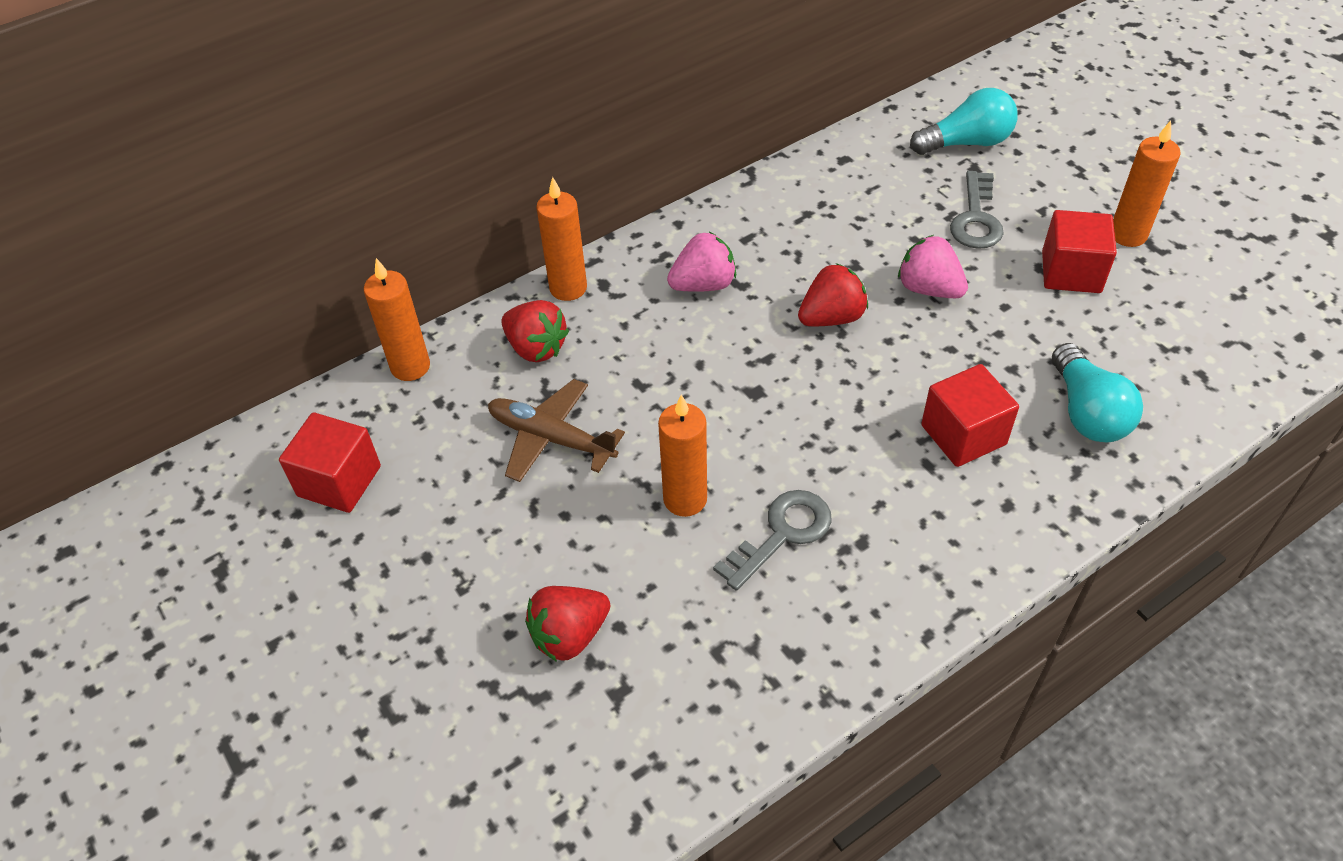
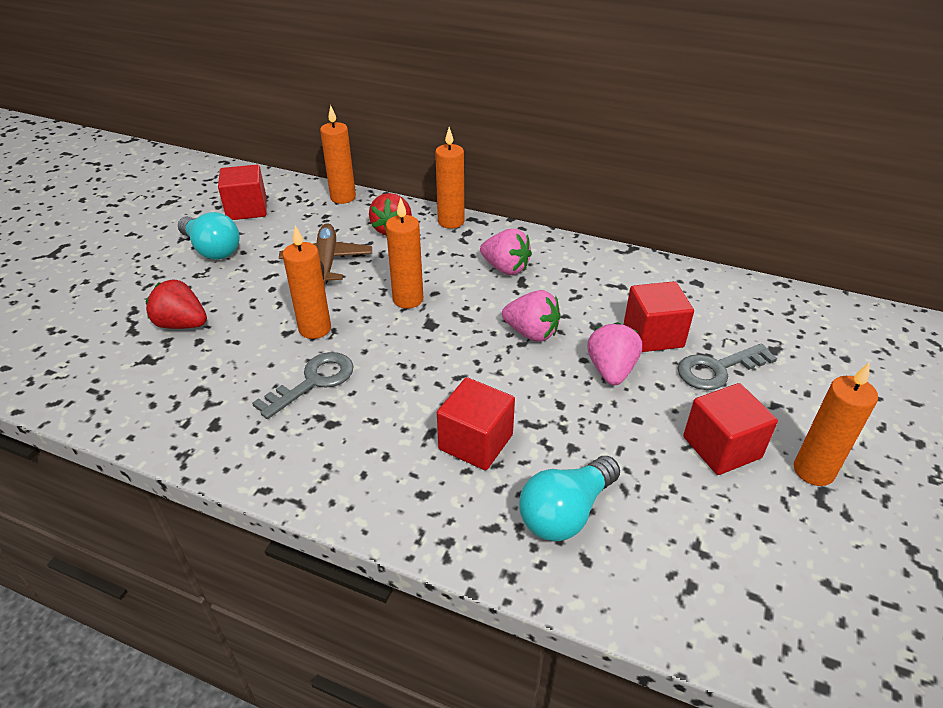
camera: 55 degrees right, 10 degrees down
grey key [713,490,832,591] -> grey key turned 60 degrees counterclockwise [252,352,354,419]
red strawberry [798,263,868,327] -> pink strawberry [502,290,561,342]
turquoise light bulb [910,88,1018,155] -> turquoise light bulb moved to [178,212,240,260]
none -> orange candle [386,197,423,309]
none -> red cube [624,281,694,352]

